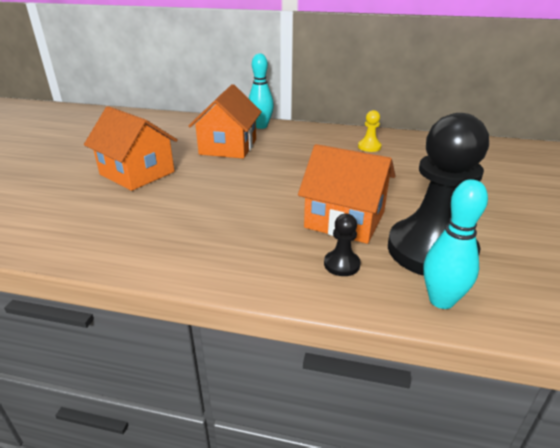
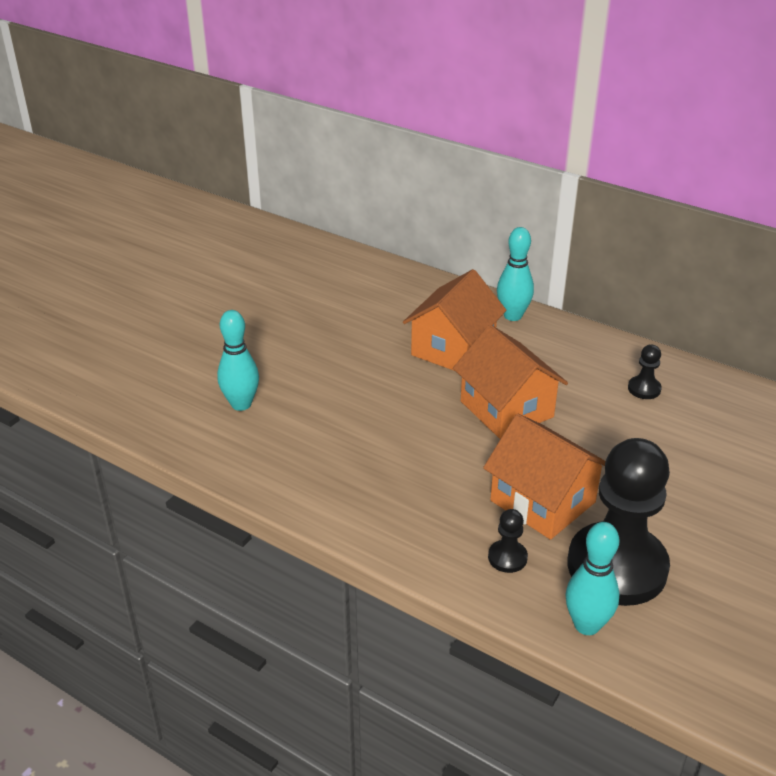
camera: 20 degrees right, 5 degrees up
orange house [84,106,178,191] -> orange house moved to [453,325,568,439]
yellow pawn [358,110,381,152] -> black pawn [628,344,662,399]
none -> turquoise bowling pin [217,310,259,411]

